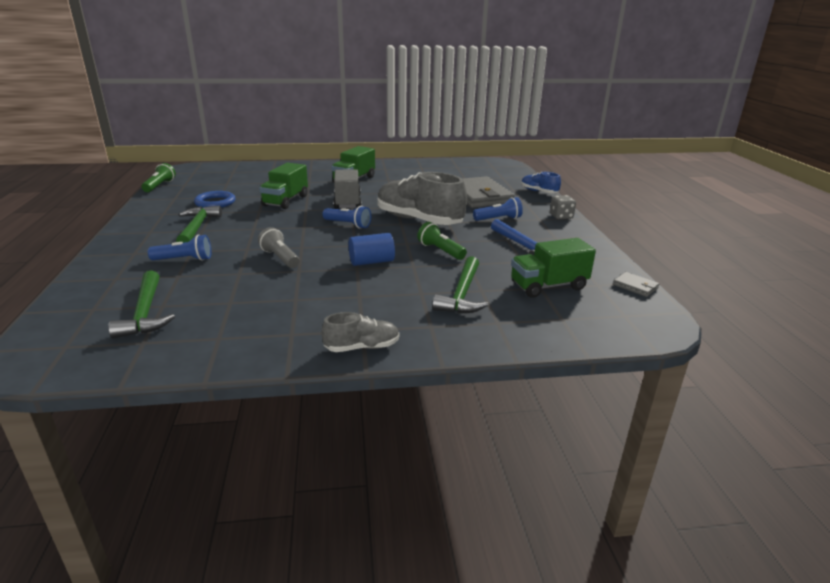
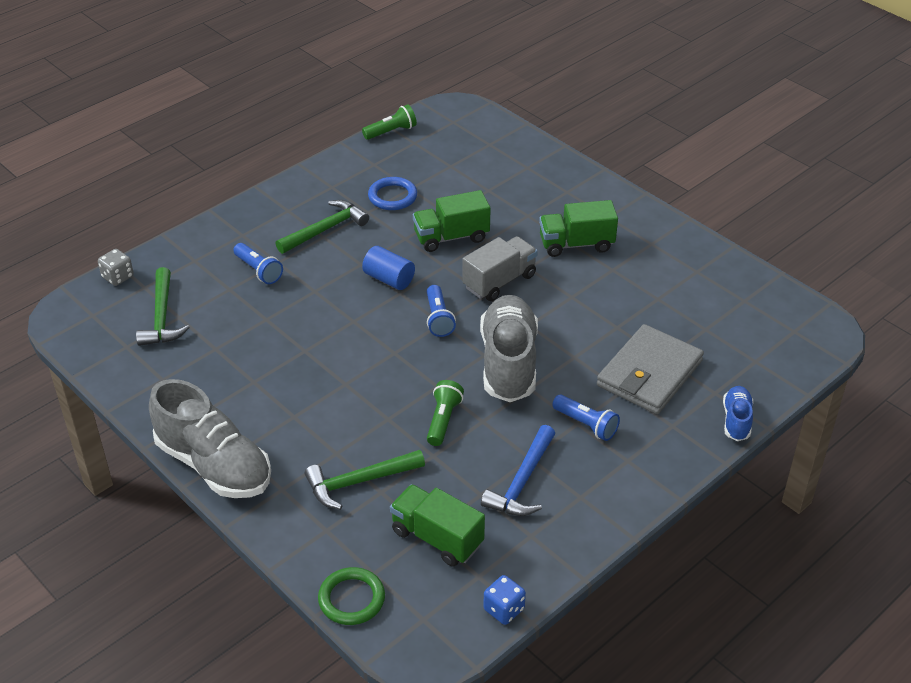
camera: 55 degrees right, 15 degrees up
green hammer [108,270,175,339] -> green hammer turned 45 degrees counterclockwise [136,267,190,346]
grey flashlight [258,227,300,268] -> none
grey shoe [321,312,399,352] -> grey shoe [149,379,271,498], size x2.06
blue cylinder [348,233,395,266] -> blue cylinder moved to [362,246,415,290]
grey dice [550,195,576,219] -> grey dice moved to [98,249,134,286]
grey wallet [613,272,659,297] -> blue dice [483,575,526,625]
none -> green ring [318,567,385,625]

